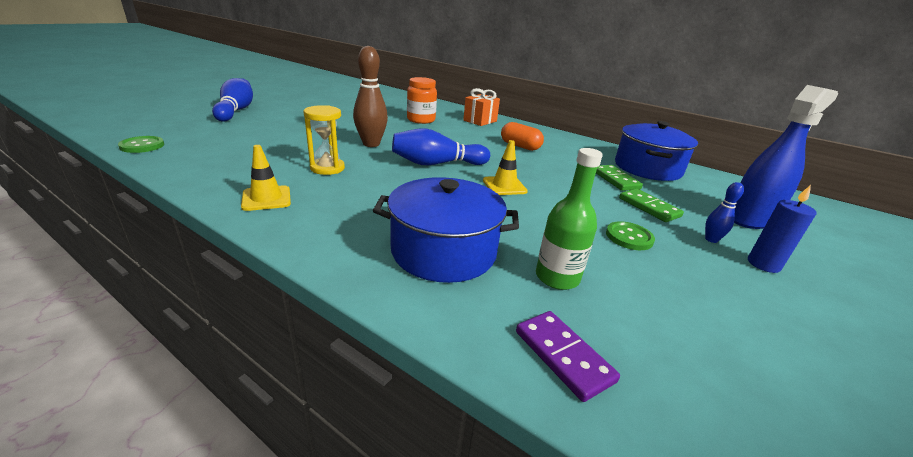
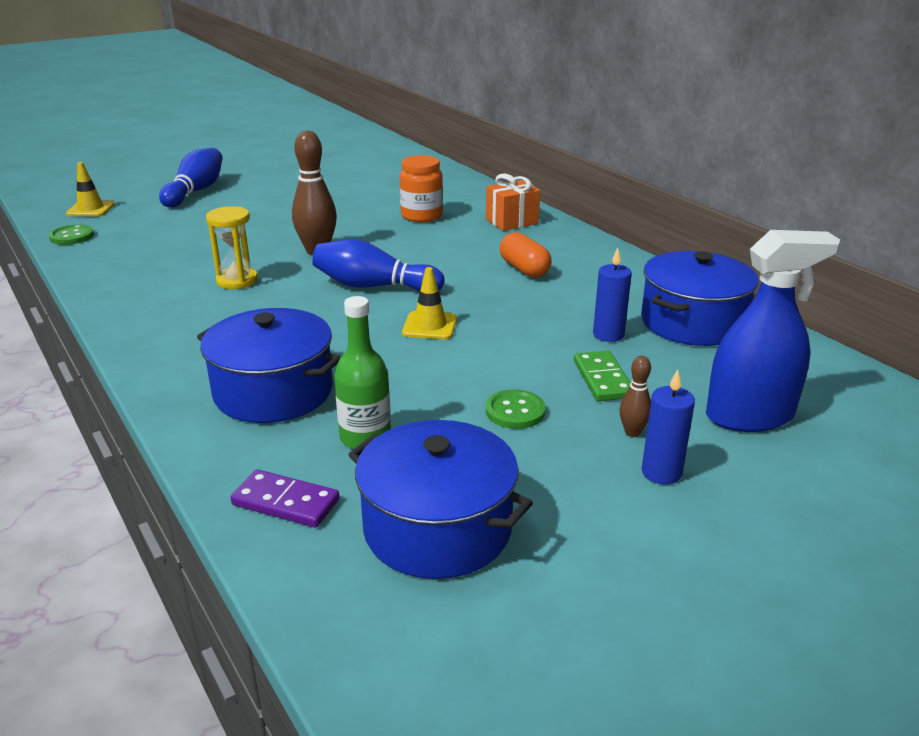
camera: 25 degrees right, 0 degrees up
yellow traffic cone [241,145,291,211] -> yellow traffic cone moved to [66,162,115,216]
purple domino [516,311,620,402] -> purple domino turned 60 degrees counterclockwise [231,469,340,528]
green domino [596,165,643,191] -> blue candle [593,248,632,342]
blue bowling pin [705,182,744,243] -> brown bowling pin [619,356,651,437]
none -> blue pot [348,420,533,579]

